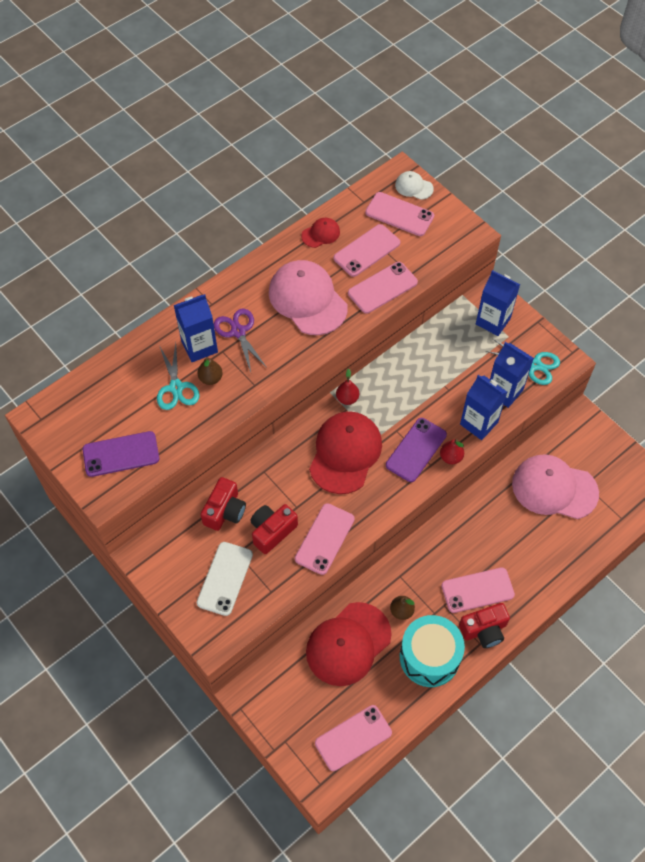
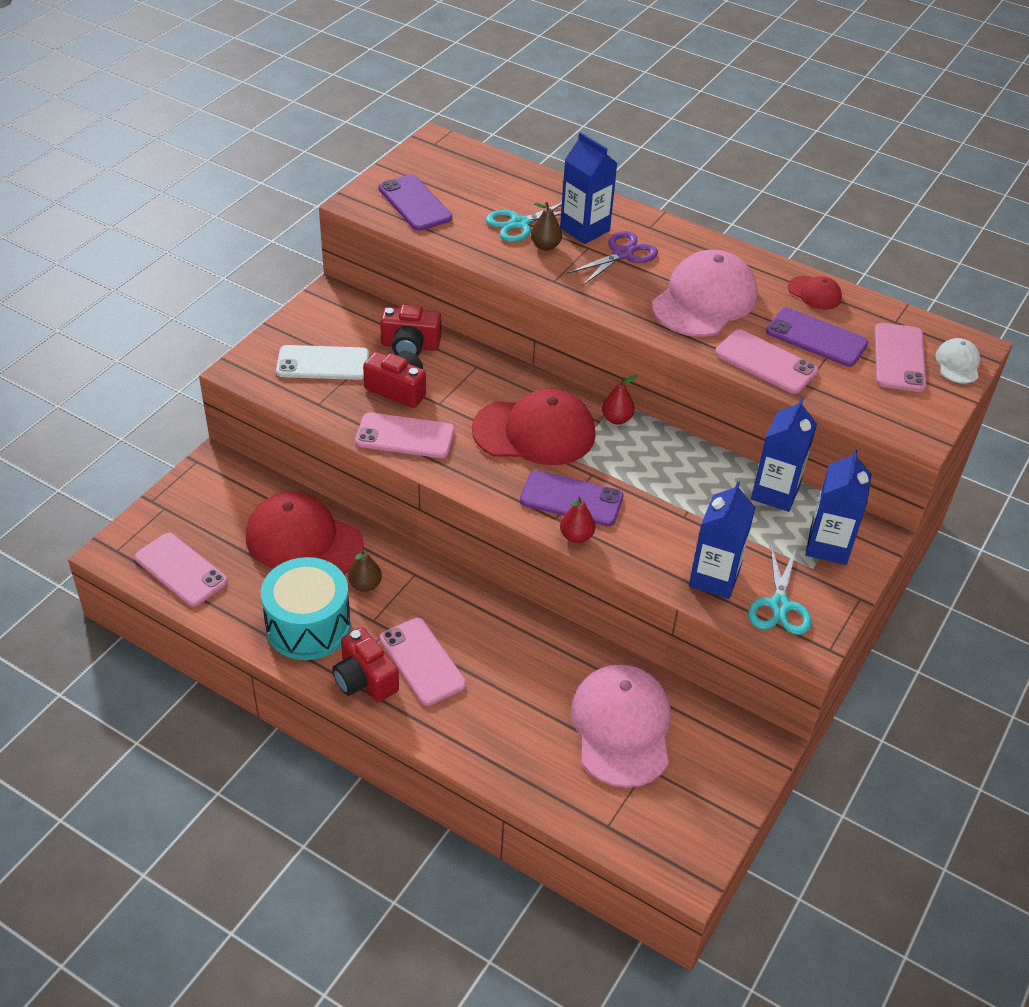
camera: 70 degrees right, 15 degrees down
pink phone [334,224,400,277] -> purple phone [766,308,868,367]
blue carton [460,375,507,440] -> blue carton moved to [751,398,817,512]

